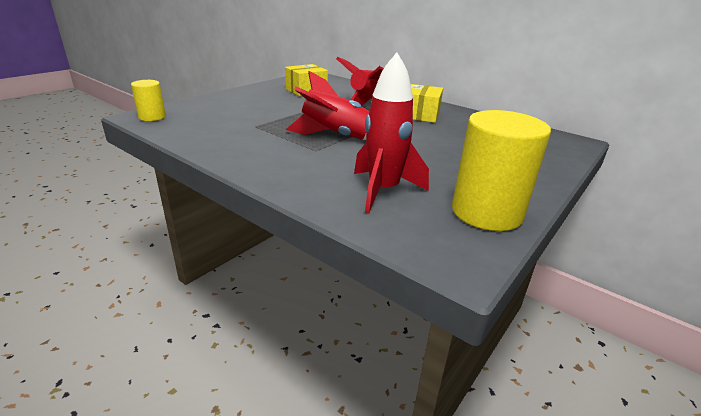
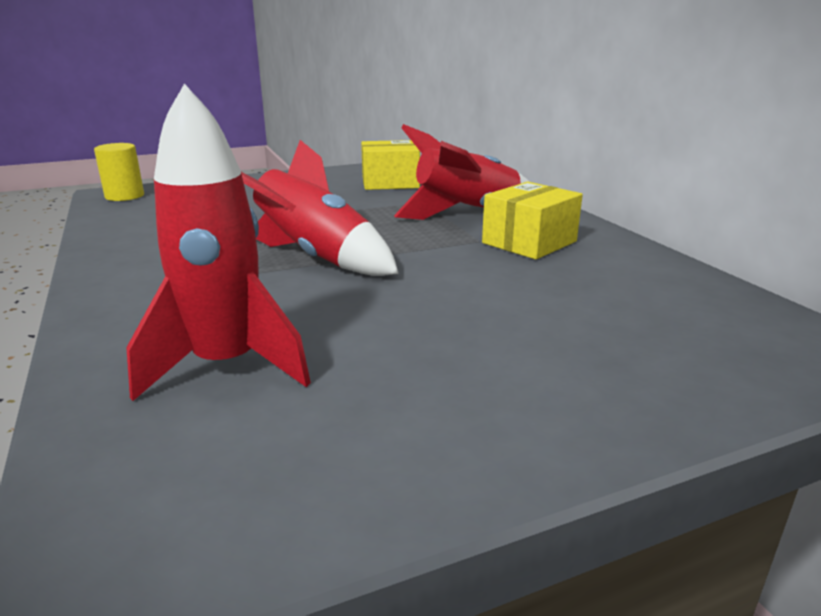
camera: 30 degrees right, 5 degrees down
yellow cylinder [452,110,551,231] -> none

